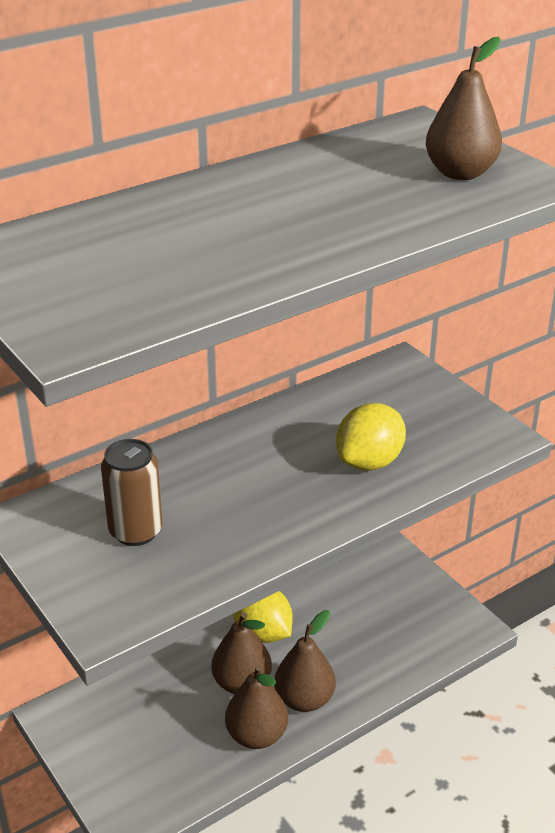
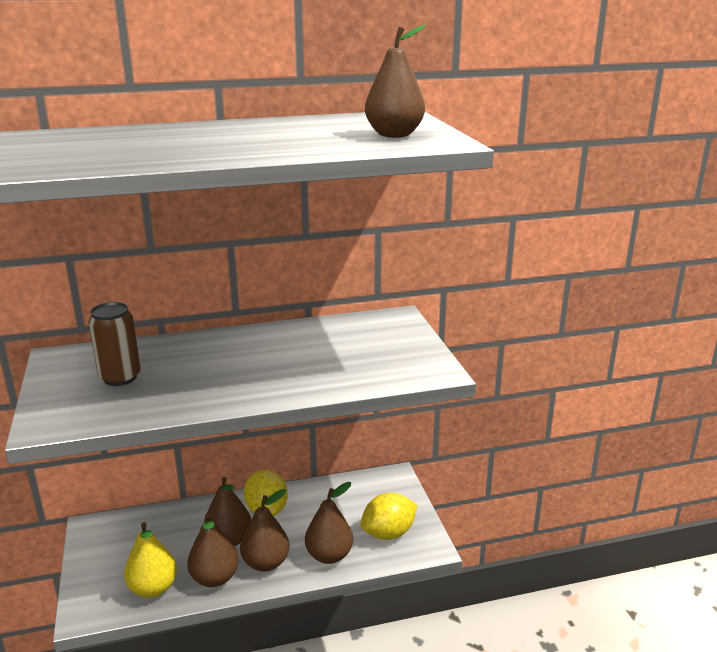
camera: 20 degrees right, 10 degrees down
yellow lemon [336,403,406,471] -> yellow lemon moved to [360,493,417,540]
none -> yellow pear [124,522,177,598]
none -> brown pear [305,482,353,564]

